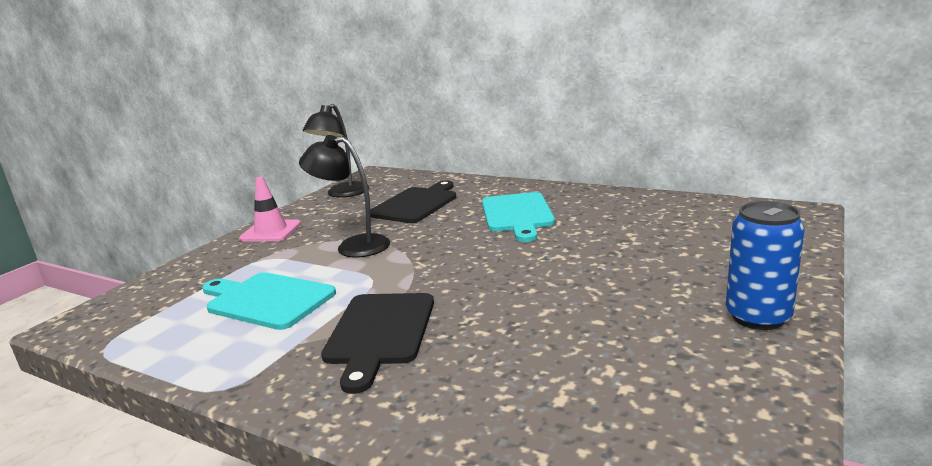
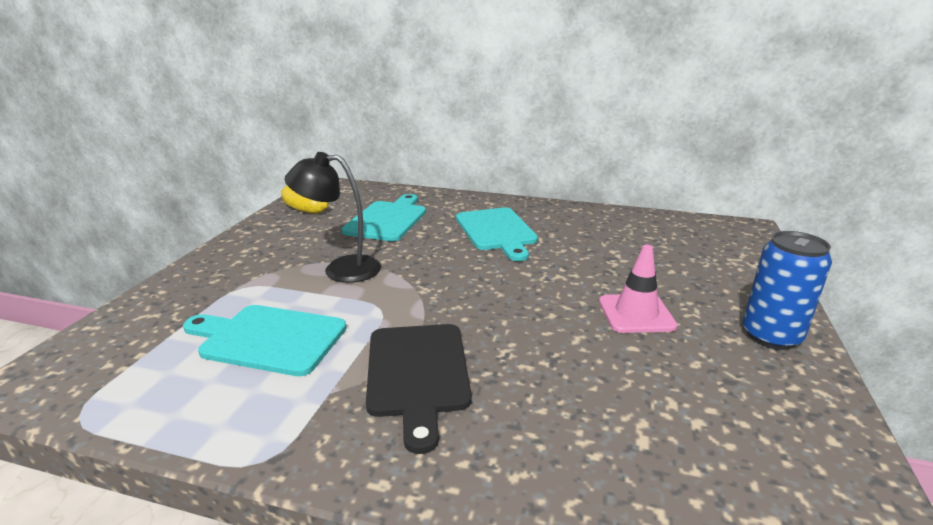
camera: 15 degrees left, 5 degrees up
pink traffic cone [240,177,301,241] -> pink traffic cone moved to [599,245,677,333]
black lamp [303,104,369,197] -> yellow banana [281,185,329,214]
black cutting board [370,180,456,223] -> turquoise cutting board [342,194,426,241]

